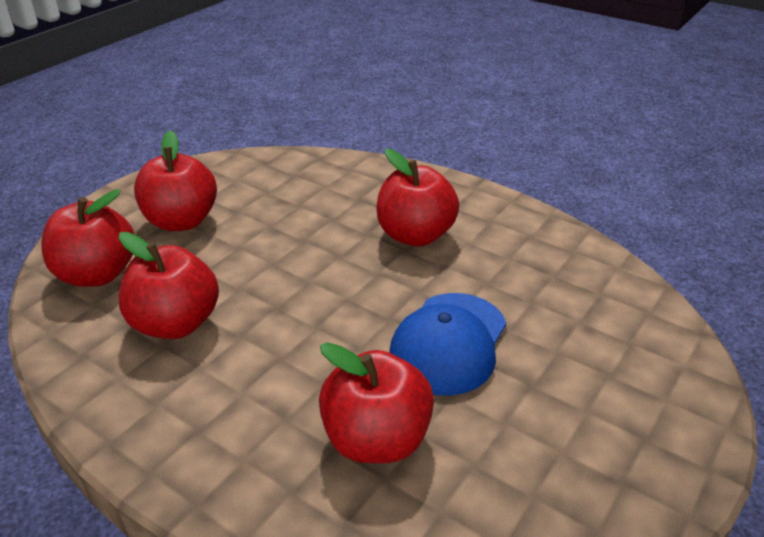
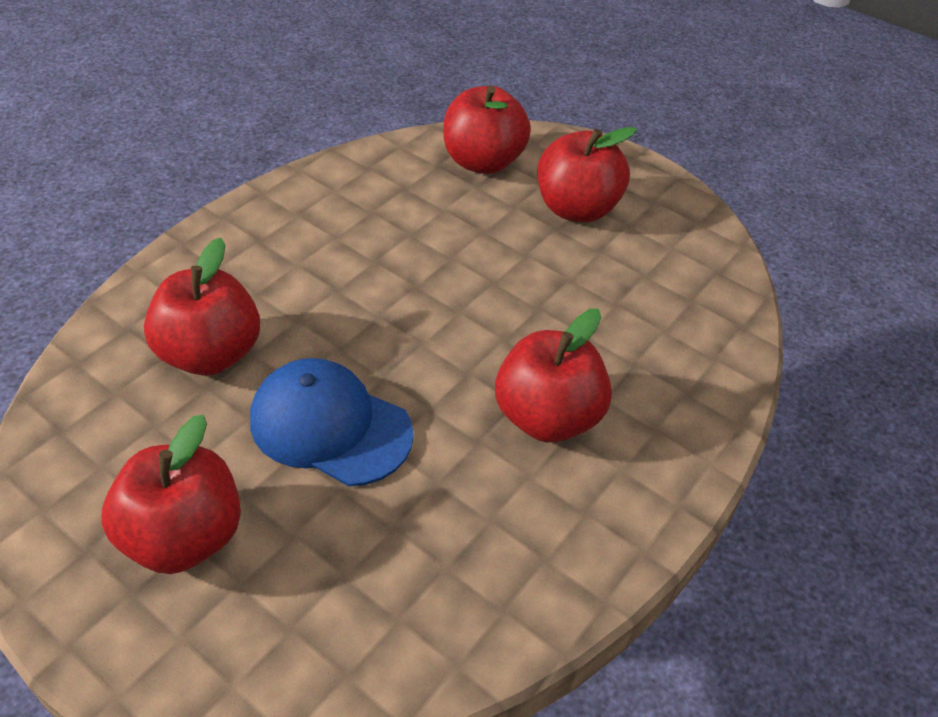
camera: 90 degrees right, 10 degrees up
red apple [119,232,219,339] -> red apple moved to [101,415,241,574]

